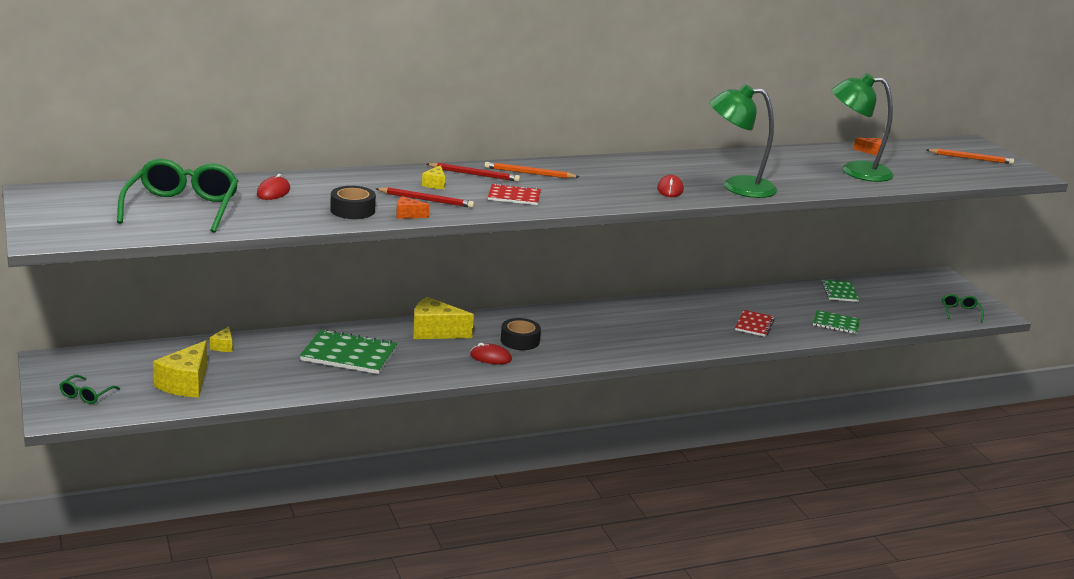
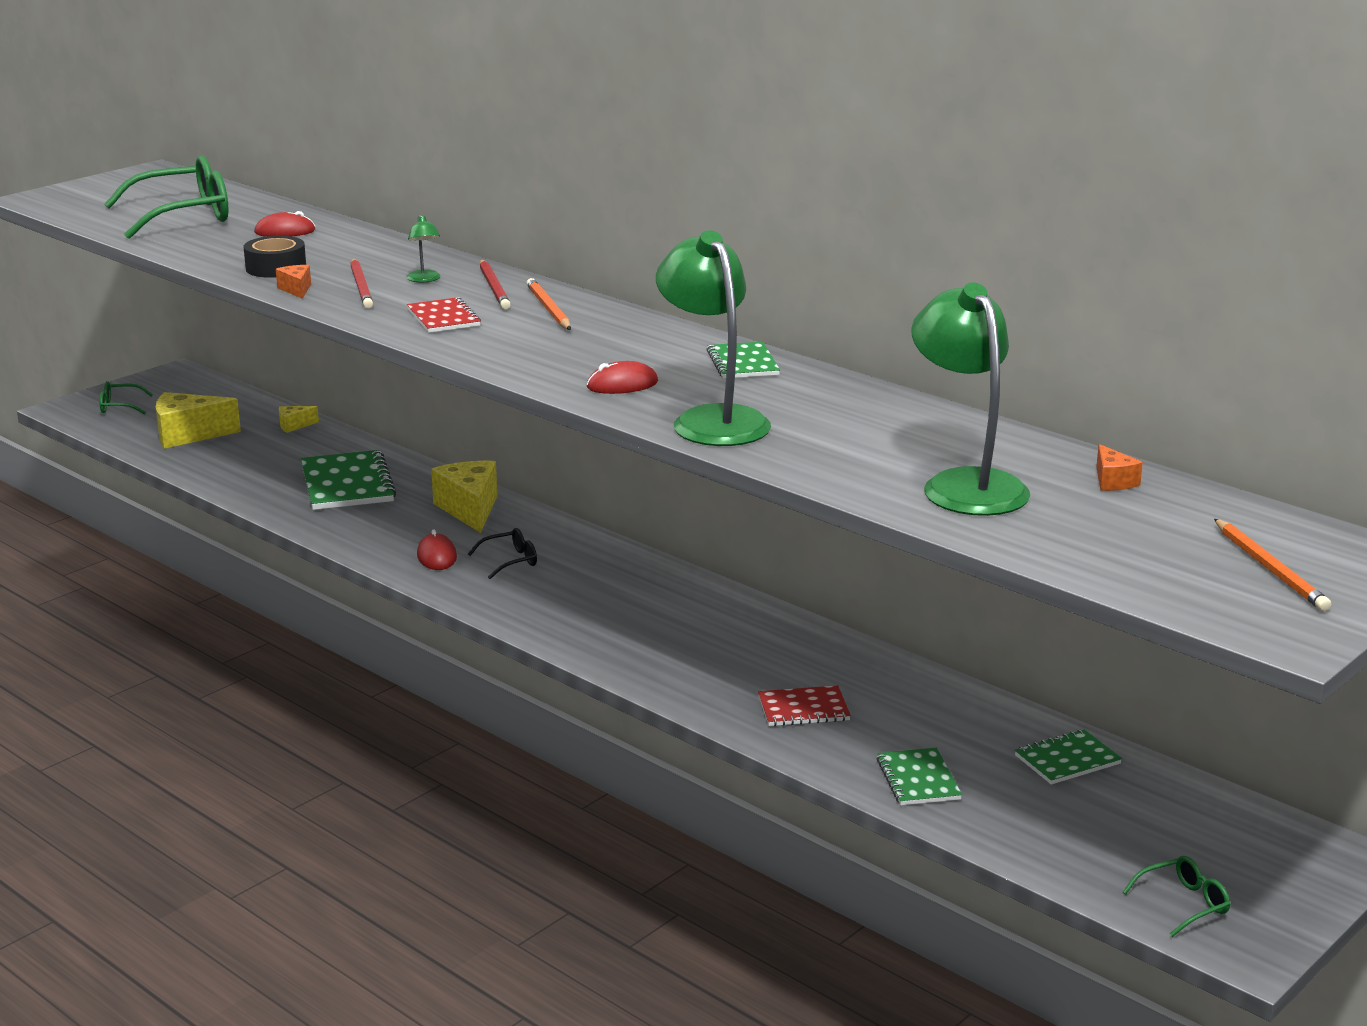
camera: 65 degrees right, 0 degrees up
yellow cheese [422,165,445,189] -> green lamp [407,214,440,283]
black tape [501,318,541,350] -> black glasses [468,528,537,579]
none -> green notebook [706,342,780,379]

